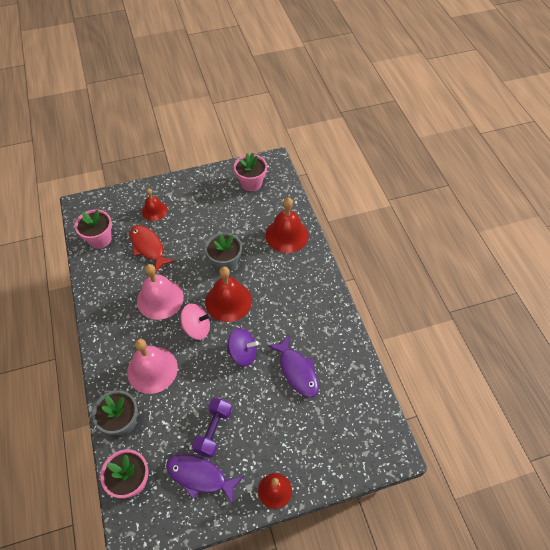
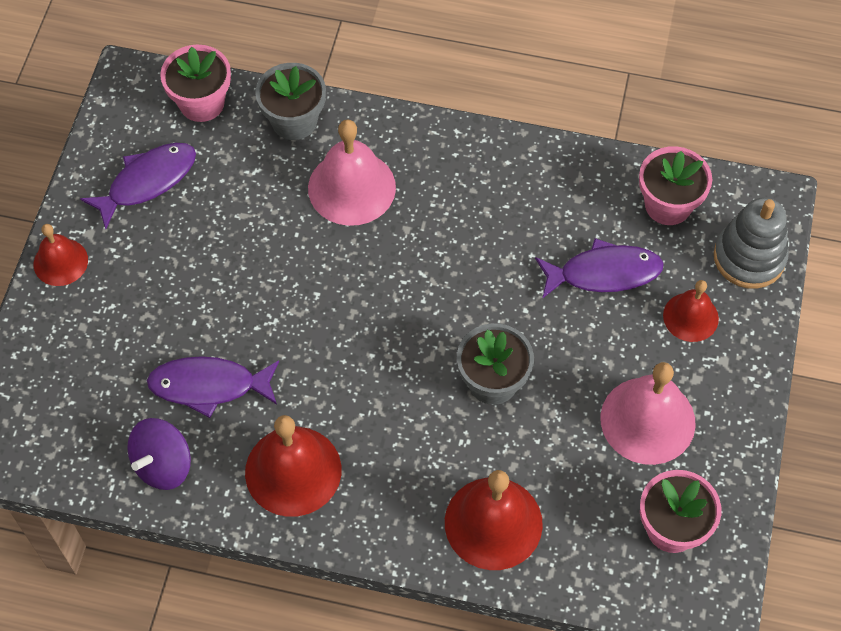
camera: 120 degrees right, 5 degrees up
red fish [130,225,175,273] -> purple fish [535,238,664,299]
pink bell [137,264,184,320] -> pink bell moved to [601,362,696,465]
pink spinning top [181,304,211,340] -> none
purple dumbbell [192,398,232,458] -> none
red bell [205,267,252,322] -> red bell moved to [245,415,341,517]
purple spinning top [227,328,259,366] -> purple spinning top moved to [127,418,191,490]
none -> grey stacking toy [714,198,789,289]

